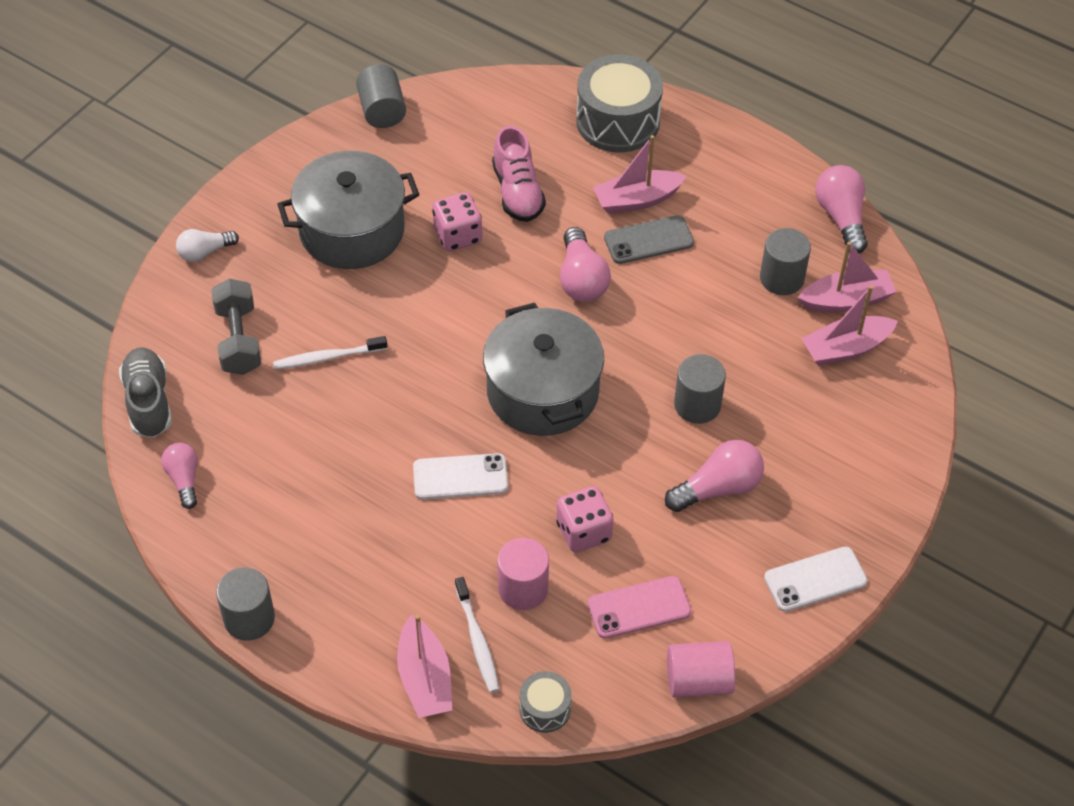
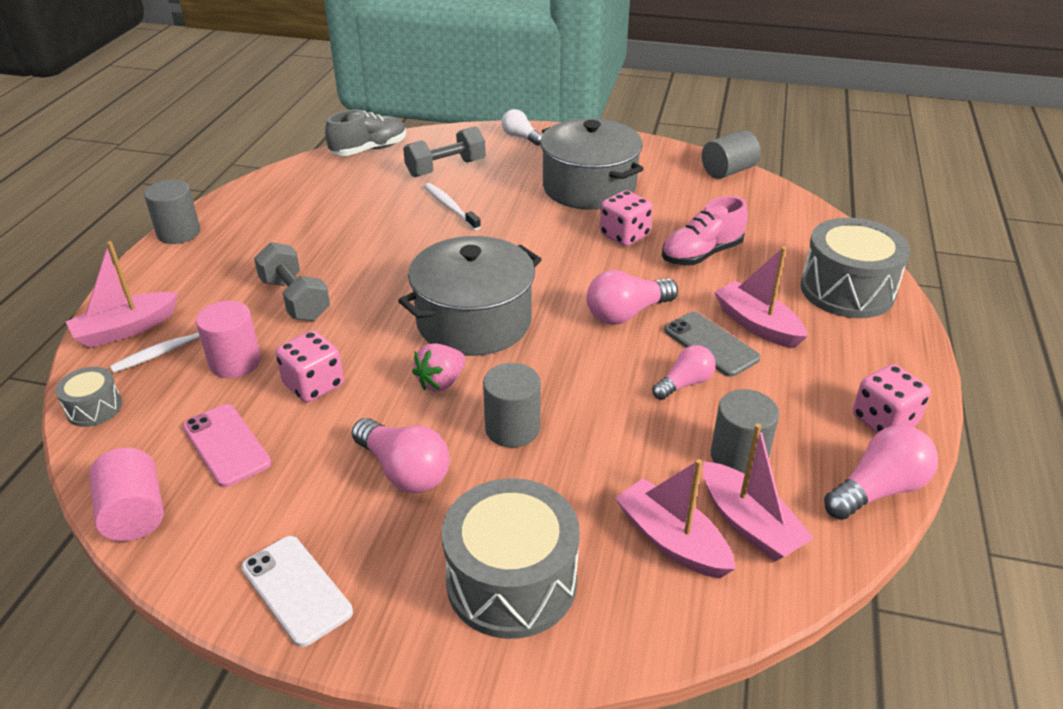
camera: 70 degrees right, 15 degrees down
pink light bulb [161,443,198,509] -> pink light bulb moved to [652,345,716,400]
white phone [413,453,508,500] -> none
none -> grey dumbbell [254,242,330,321]
none -> pink strawberry [412,344,465,392]
none -> grey drum [442,478,580,639]
none -> pink dice [853,364,931,433]

